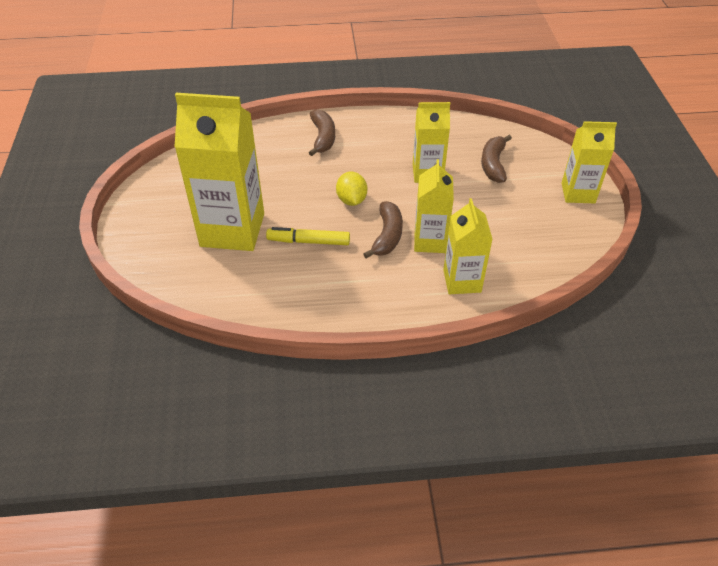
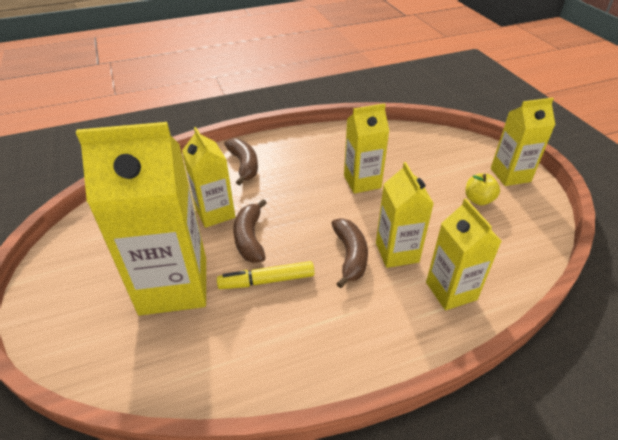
camera: 15 degrees left, 5 degrees down
yellow lemon [336,172,367,206] -> none
brown banana [481,135,512,183] -> brown banana moved to [233,199,266,263]
none -> yellow carton [182,127,235,228]
none -> yellow apple [465,173,500,205]

